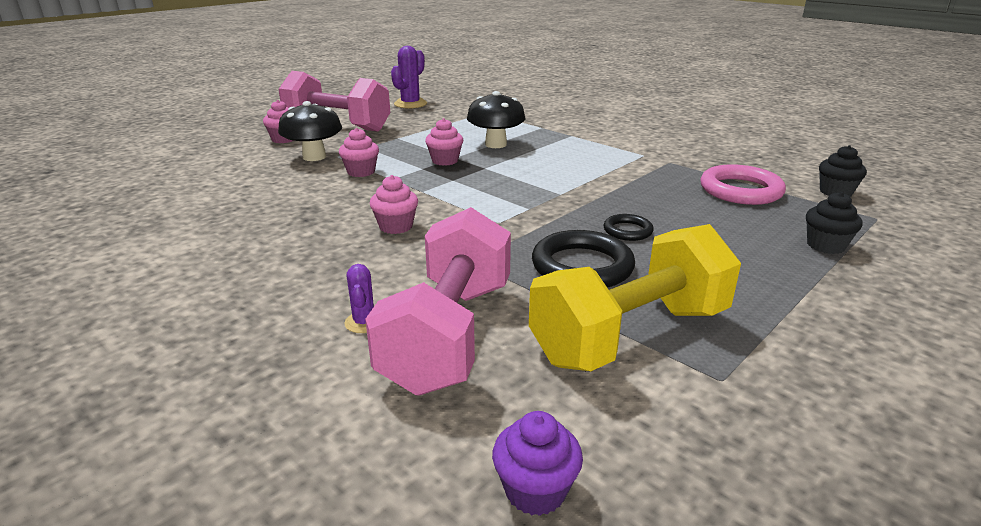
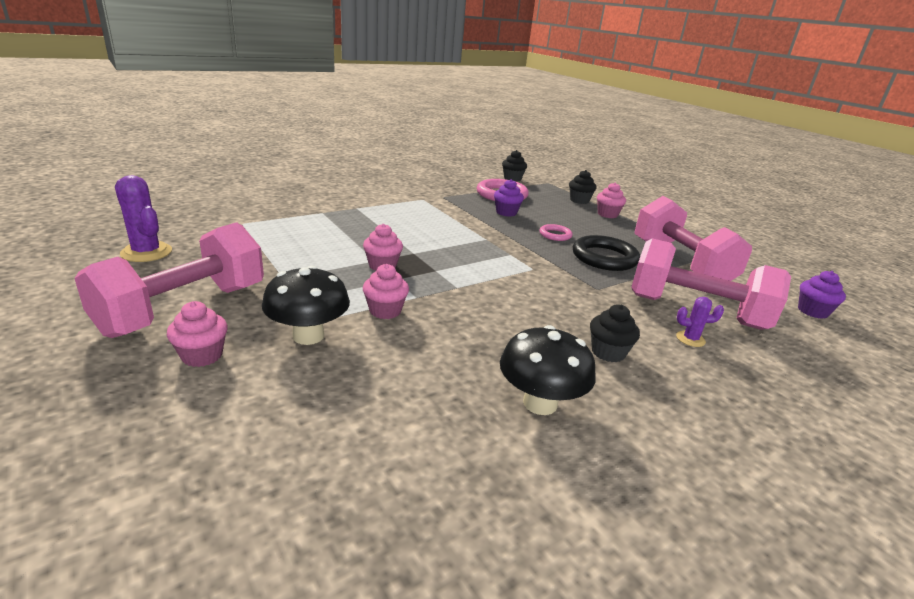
camera: 80 degrees left, 0 degrees up
pink cupcake [370,175,418,234] -> pink cupcake moved to [597,182,626,218]
black mushroom [467,91,526,148] -> black mushroom moved to [500,325,596,415]
yellow dumbbell [529,224,741,371] -> pink dumbbell [634,196,752,281]
black ring [604,214,654,241] -> pink ring [539,224,573,241]
none -> purple cupcake [494,179,524,217]
none -> black cupcake [590,304,640,362]

